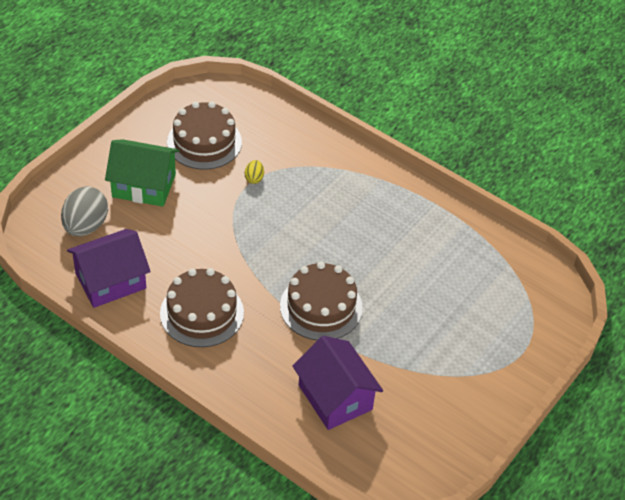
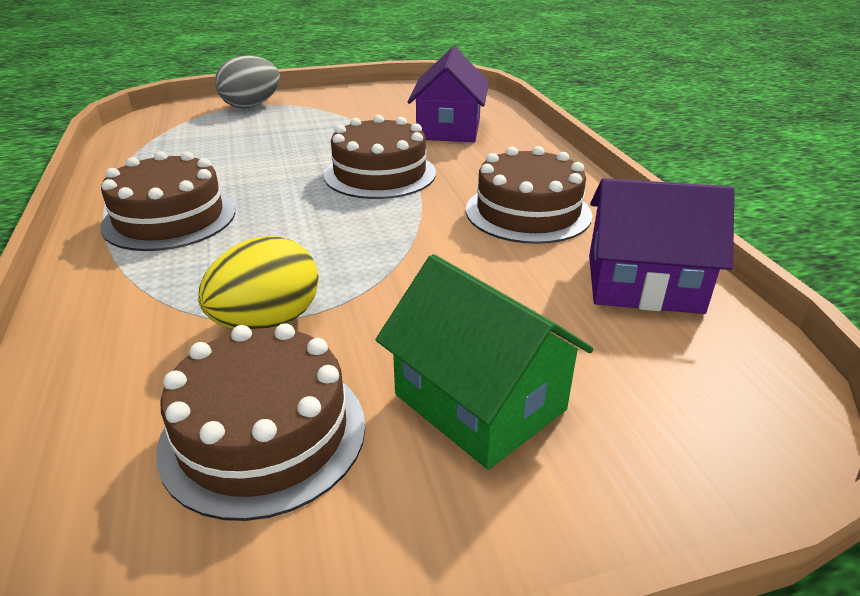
camera: 140 degrees left, 15 degrees down
grey egg [61,186,108,236] -> grey egg moved to [215,56,280,108]
yellow egg [245,160,264,184] -> yellow egg [198,236,319,329], size x2.13
none -> brown cake [100,151,235,251]

